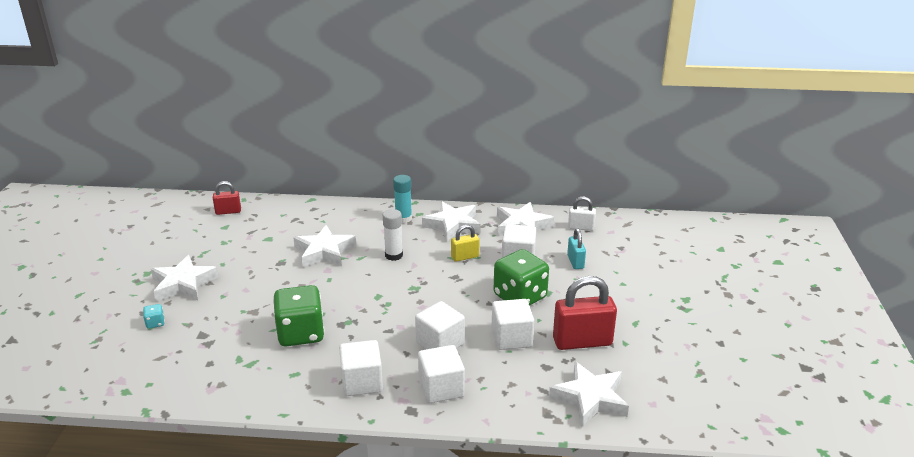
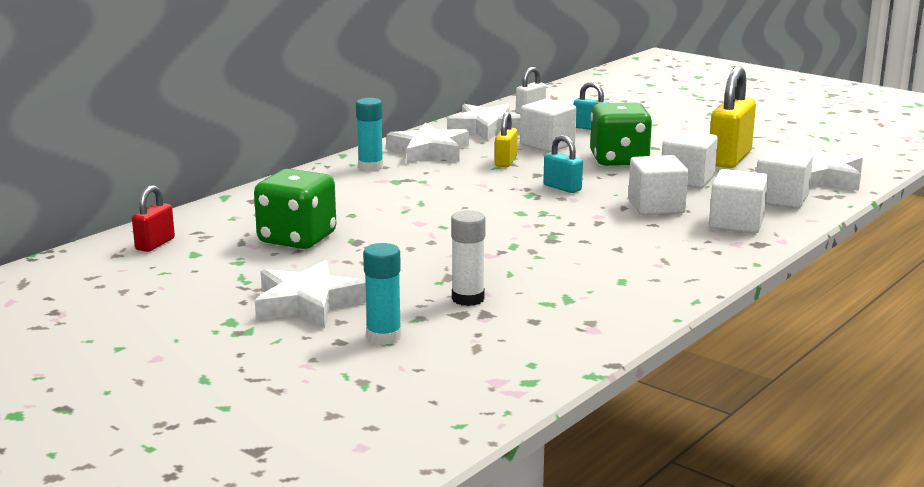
camera: 55 degrees left, 10 degrees down
turquoise dice [143,304,165,329] -> turquoise glue stick [363,243,401,345]
green dice [273,285,325,347] -> green dice moved to [254,169,336,249]
white star [293,225,356,267] -> none
white cube [339,340,383,396] -> white cube moved to [756,147,813,209]
white glue stick [383,209,403,261] -> white glue stick moved to [451,210,485,306]
red padlock [553,276,617,350] -> yellow padlock [710,66,756,168]
none -> turquoise padlock [543,135,583,193]

